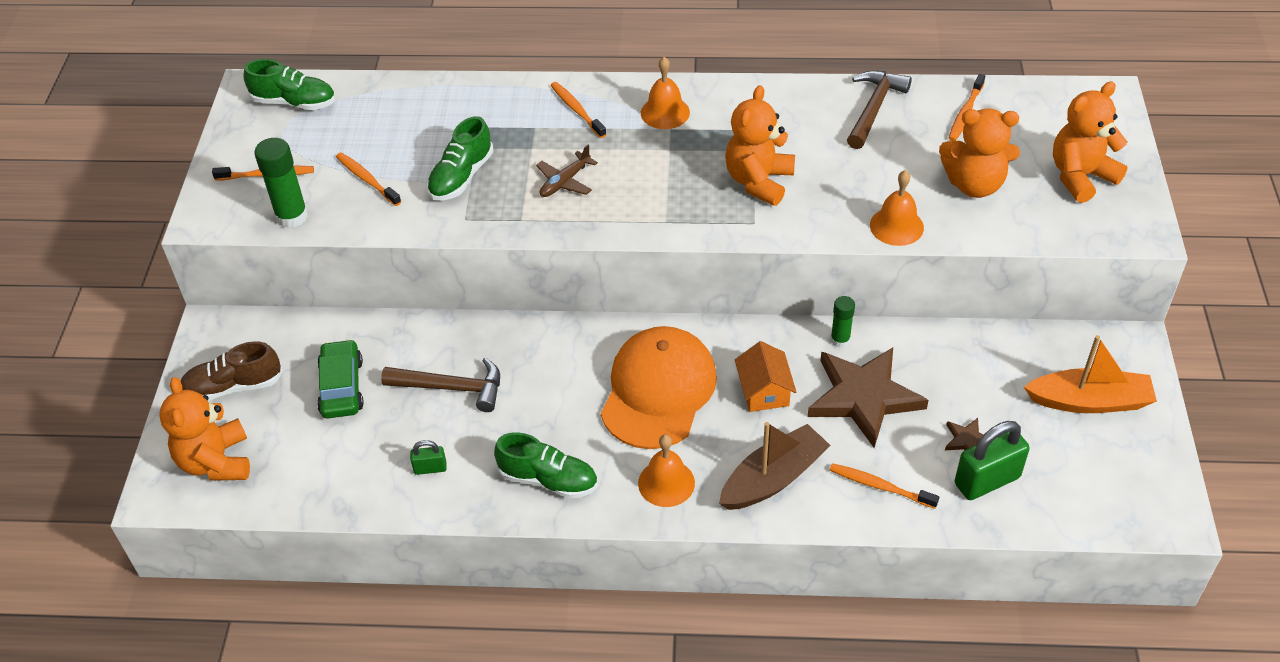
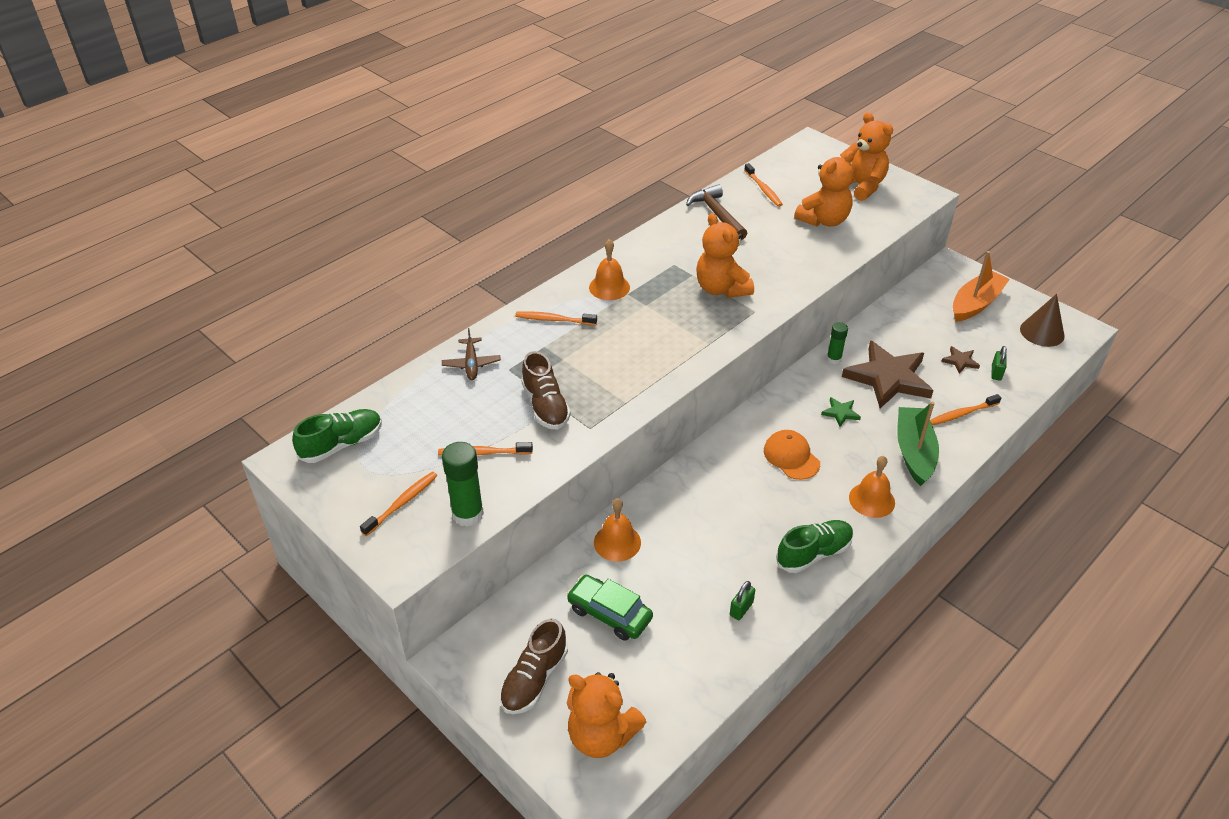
camera: 50 degrees left, 5 degrees down
brown hammer [381,357,500,412] -> none
green shoe [427,116,494,201] -> brown shoe [521,351,571,430]
brown plane [536,144,598,197] -> brown plane moved to [442,328,501,380]
orange cap [601,326,717,449] -> orange cap [764,430,820,480], size x0.54
brown boat [719,422,831,510] -> green boat [897,402,939,486]
orange house [735,341,796,412] -> green star [821,397,861,427]
orange bell [870,170,924,246] -> orange bell moved to [594,498,641,562]
green padlock [955,421,1030,500] -> green padlock [991,346,1007,381], size x0.51
orange teddy bear [1053,81,1128,203] -> orange teddy bear turned 135 degrees clockwise [840,112,893,201]
none -> brown cone [1020,294,1065,347]

